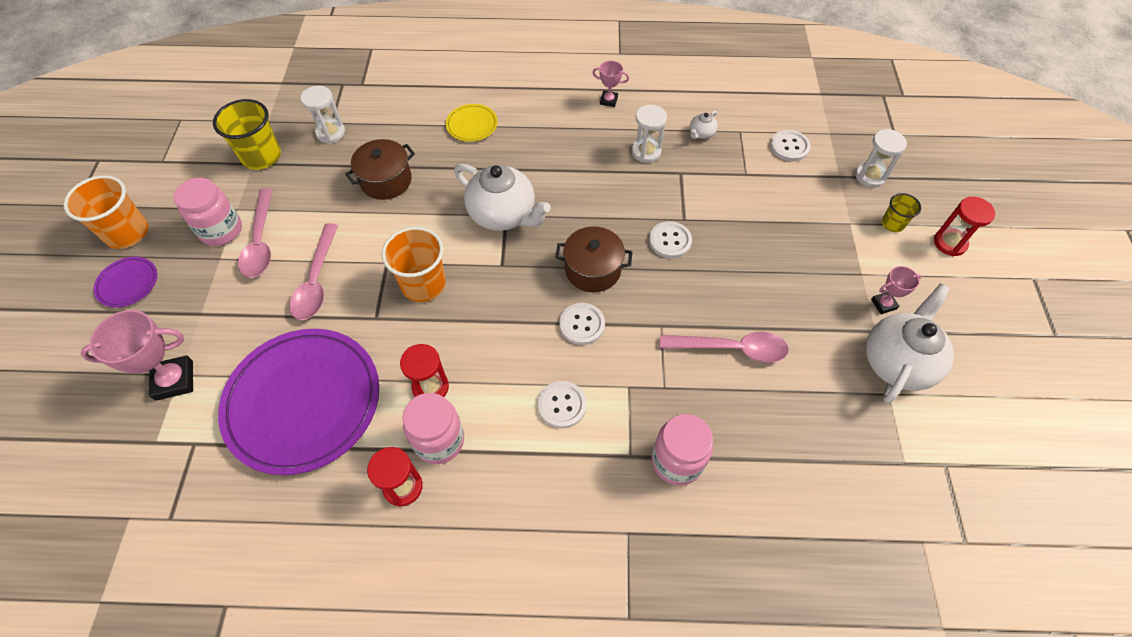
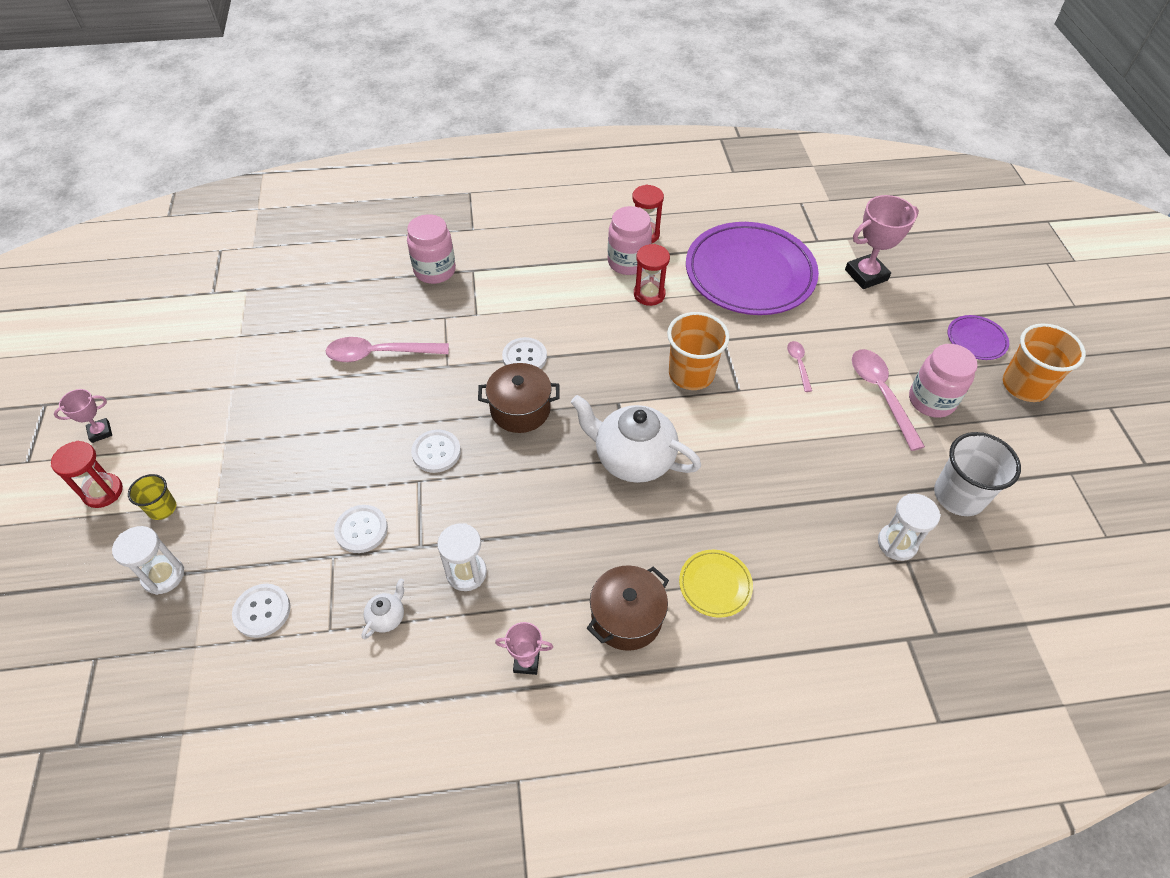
camera: 170 degrees right, 5 degrees down
yellow cup [213,99,281,170] -> white cup [934,432,1021,516]
pink spoon [289,223,338,320] -> pink spoon [787,341,812,392], size x0.52
brown pot [345,139,415,200] -> brown pot moved to [587,565,669,651]
white button [538,381,587,428] -> white button moved to [334,505,388,553]
white teapot [866,284,954,403] -> none
pink trophy [871,266,921,314] -> pink trophy moved to [54,389,112,443]

